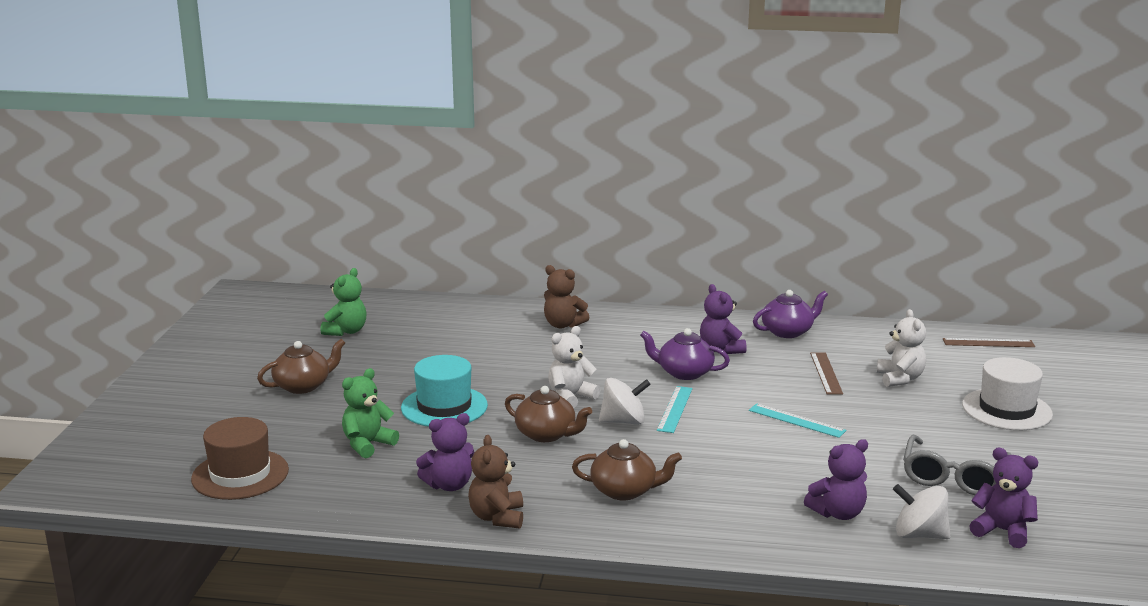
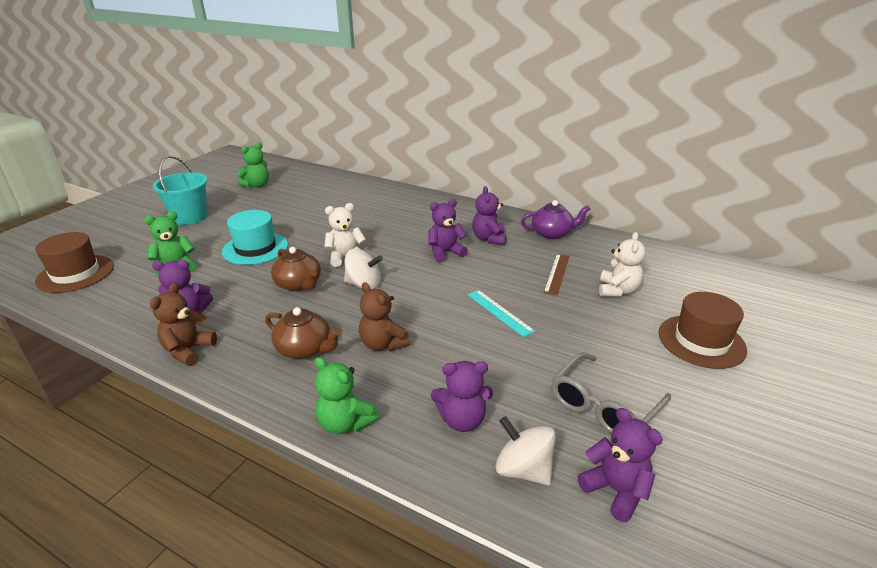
camera: 20 degrees right, 10 degrees up
brown teapot [257,339,345,394] -> turquoise bucket [153,156,208,225]
brown teddy bear [544,265,590,328] -> brown teddy bear moved to [359,282,411,351]
purple teapot [640,328,730,380] -> purple teddy bear [428,199,468,262]
turquoise ruler [657,386,692,433] -> none
brown ruler [943,338,1035,347] -> none
white hat [962,357,1053,430] -> brown hat [658,292,747,369]
none -> green teddy bear [315,357,379,434]

